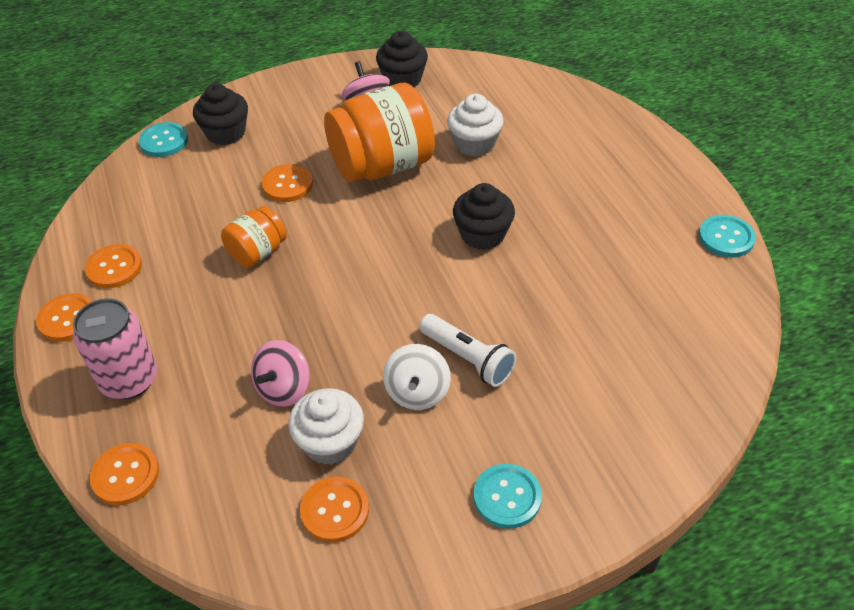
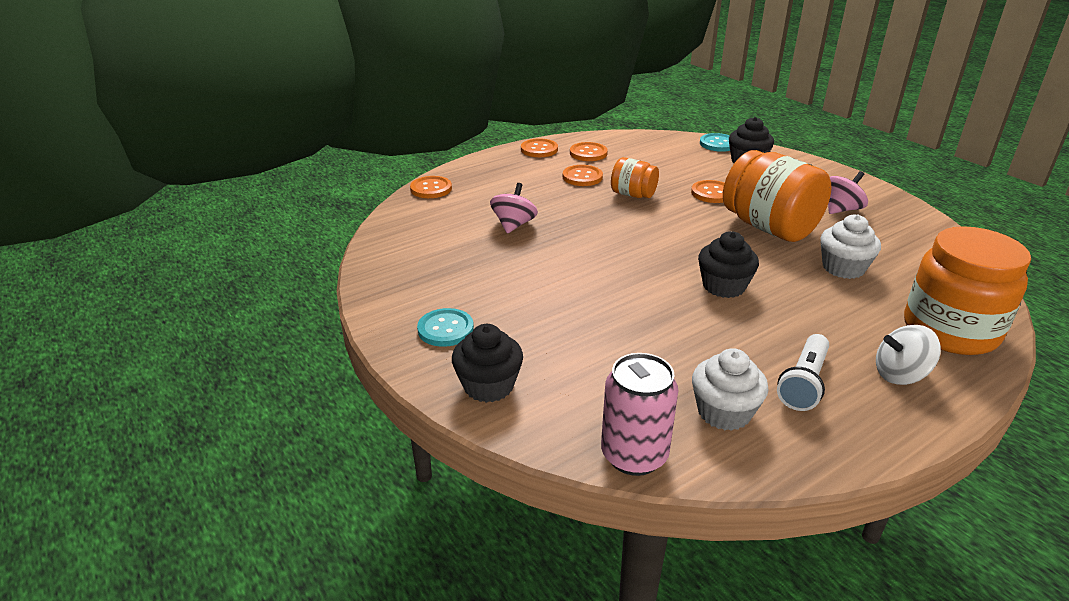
camera: 75 degrees right, 15 degrees down
pink can [73,298,157,400] -> pink can moved to [601,353,678,476]
pink spinning top [251,340,310,407] -> pink spinning top turned 90 degrees clockwise [490,183,538,234]
white cupcake [288,388,364,465] -> white cupcake moved to [692,348,769,431]
orange button [300,477,369,543] -> orange button moved to [563,165,603,186]
black cupcake [376,31,428,87] -> black cupcake moved to [452,324,523,403]
white spinning top [383,344,451,410] -> white spinning top moved to [876,325,941,385]
white flashlight [419,314,517,387] -> white flashlight moved to [777,334,829,411]
turquoise button [699,215,756,257] -> none
none -> orange jar [904,226,1031,355]

